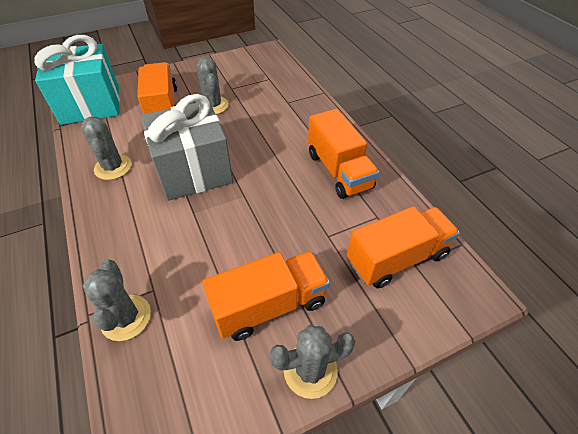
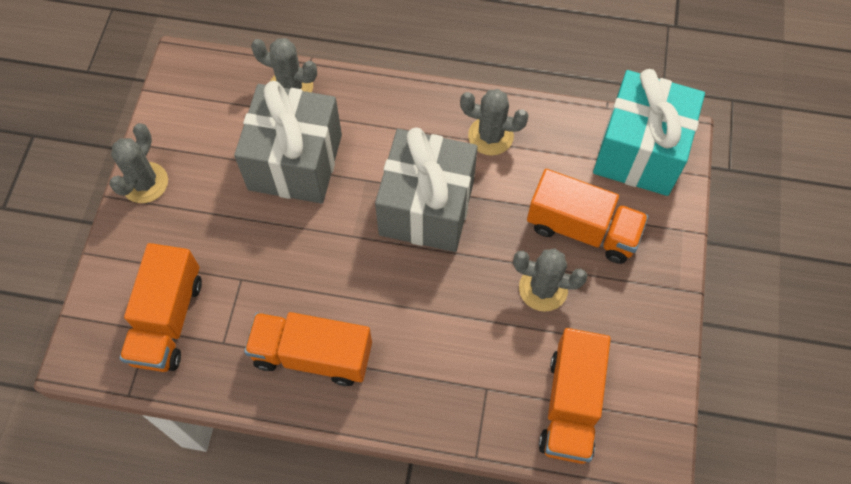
camera: 125 degrees right, 15 degrees up
orange truck [202,251,330,341] -> orange truck moved to [539,328,611,464]
none -> grey gift [234,81,342,204]

